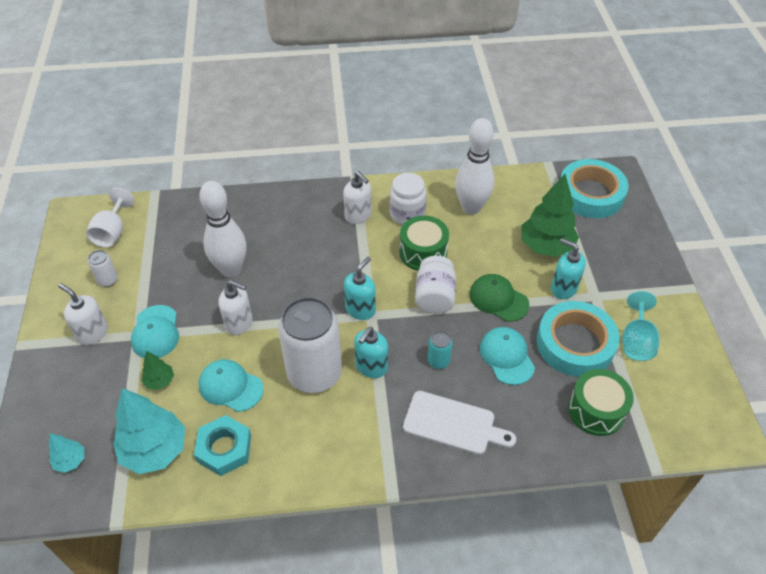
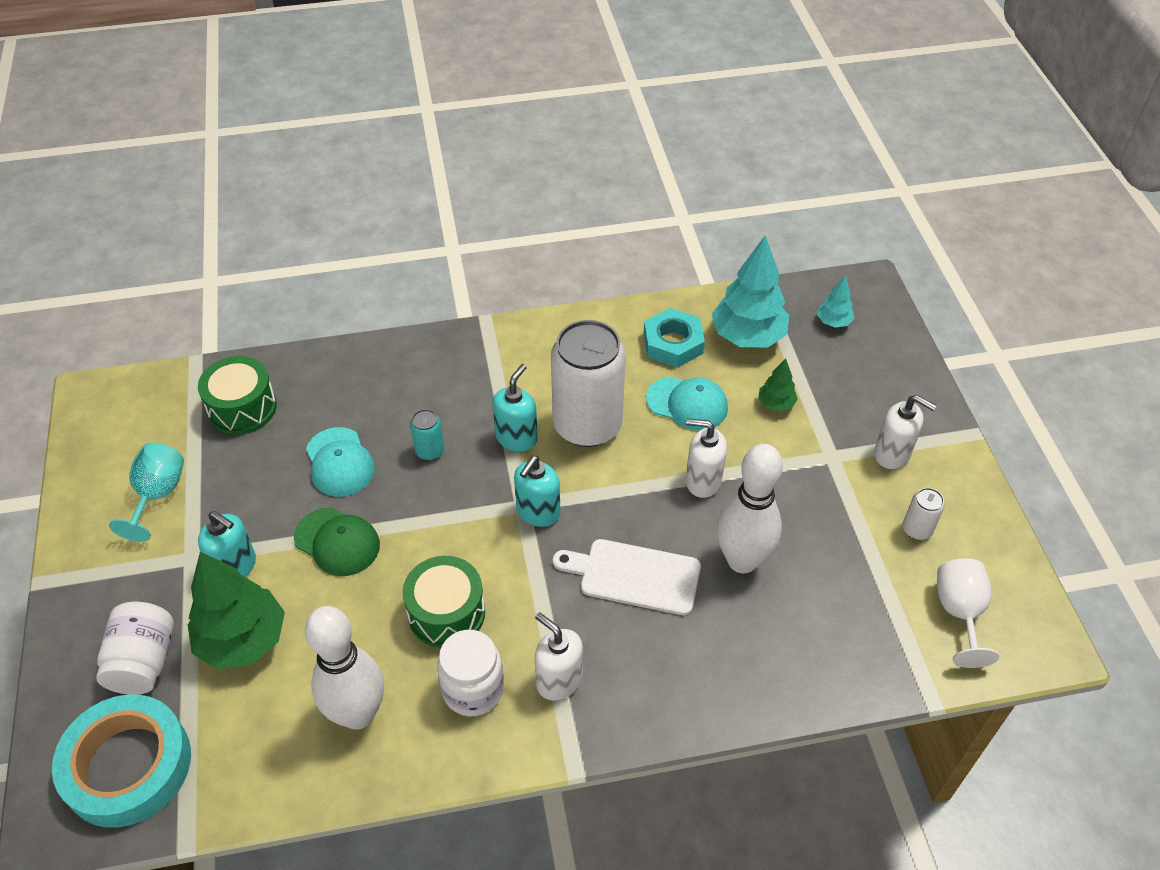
camera: 175 degrees right, 0 degrees up
turquoise cap [131,305,179,358] -> none
white cutting board [403,391,516,455] -> white cutting board moved to [553,539,701,615]
white jar [415,256,456,314] -> white jar moved to [96,602,174,695]
turquoise tape [537,301,620,377] -> none

